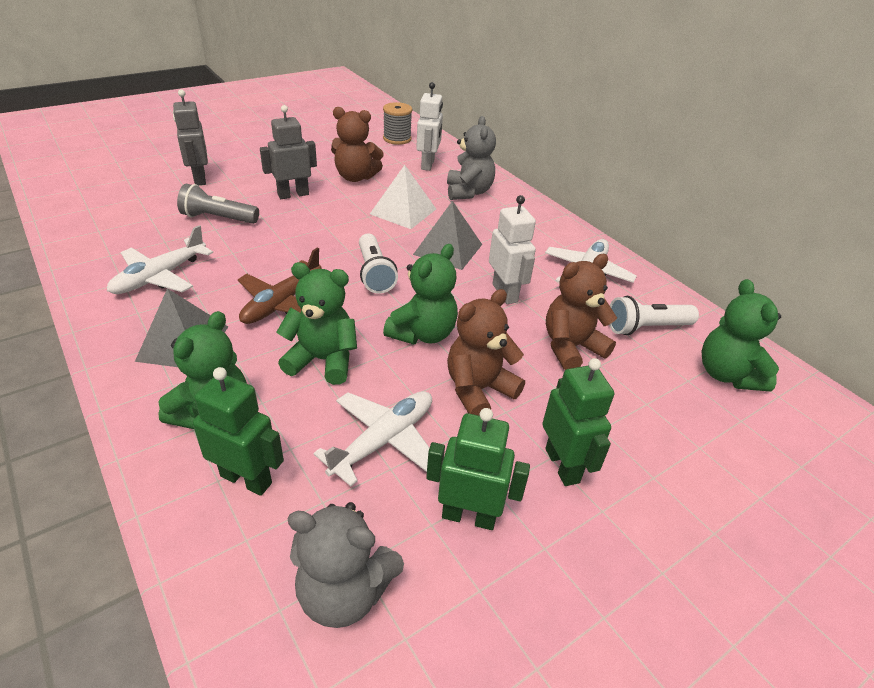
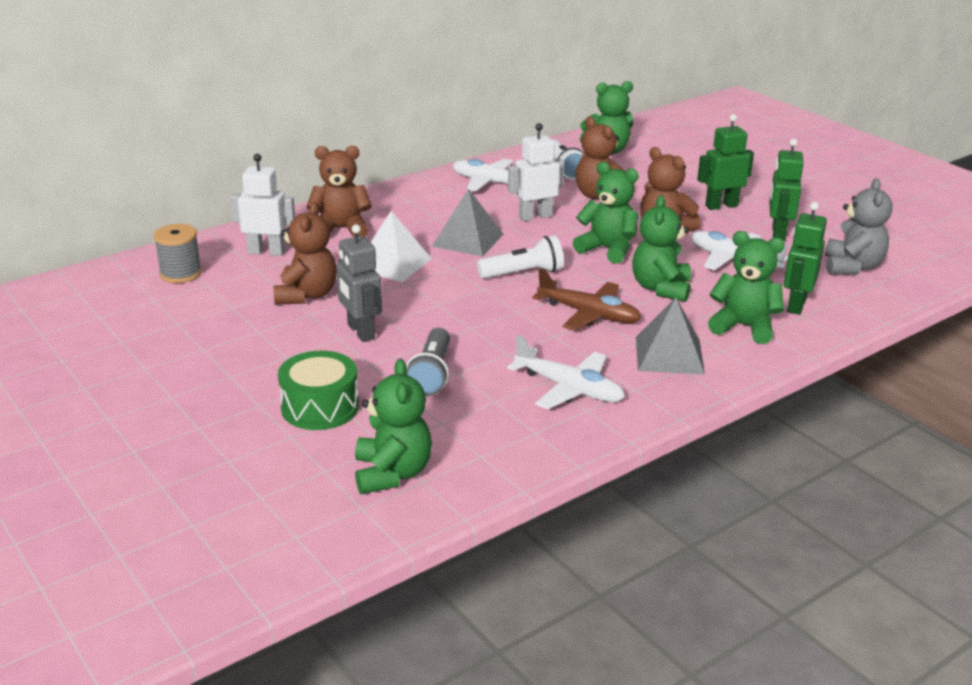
camera: 90 degrees left, 10 degrees down
grey robot [173,89,208,185] -> green drum [278,351,359,430]
grey teddy bear [447,116,496,200] -> brown teddy bear [306,146,372,237]
none -> green teddy bear [355,359,432,494]

